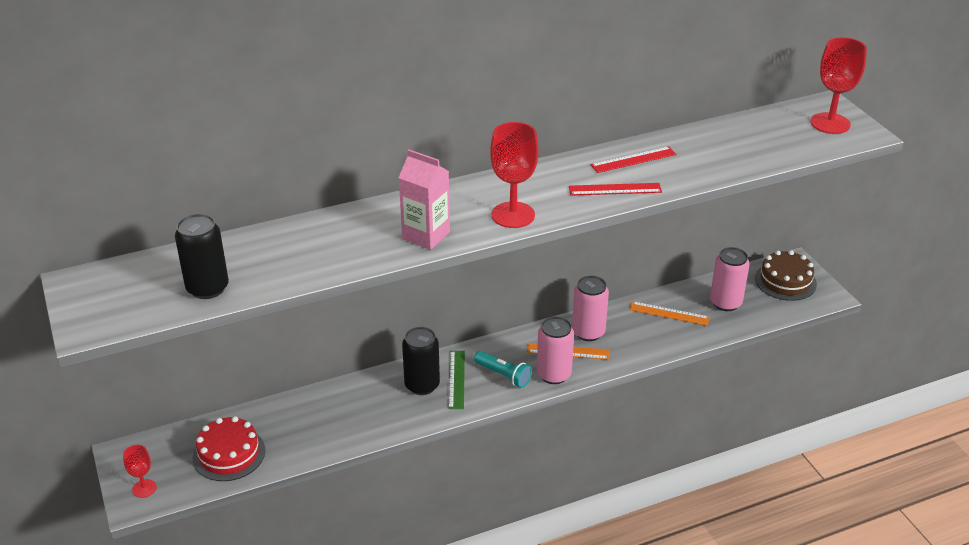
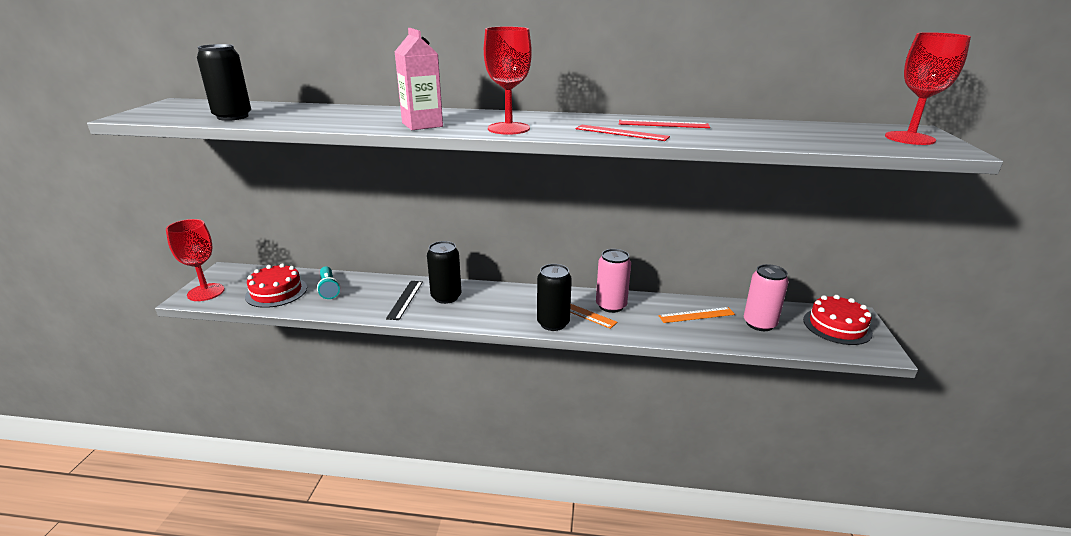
camera: 30 degrees right, 10 degrees down
red goblet [123,445,157,498] -> red goblet [166,219,225,301], size x1.81
green ruler [449,351,465,409] -> none
turquoise flashlight [474,351,532,388] -> turquoise flashlight moved to [317,266,340,299]
pink can [537,316,574,384] -> black can [537,264,572,331]
orange ruler [629,301,710,326] -> orange ruler turned 60 degrees counterclockwise [658,307,735,323]
brown cake [755,250,817,301] -> red cake [803,295,873,345]
none -> black ruler [386,281,423,320]

